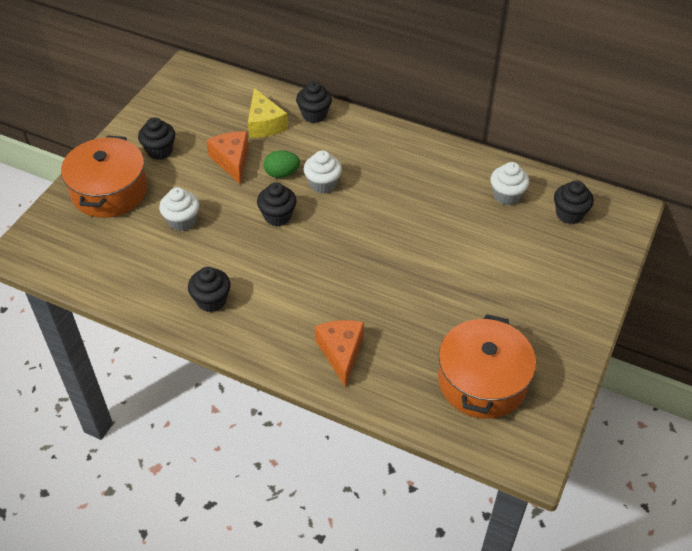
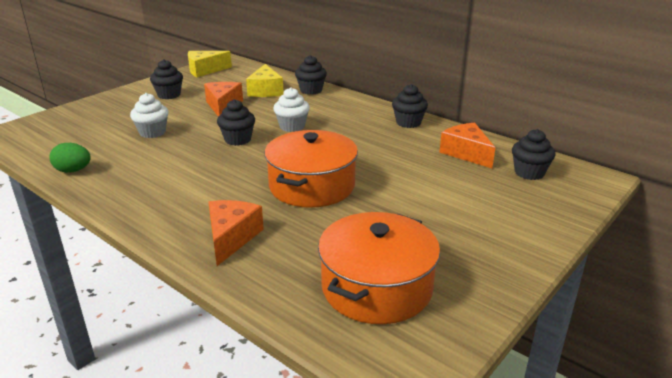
camera: 15 degrees right, 20 degrees down
orange pot [61,135,147,218] -> orange pot moved to [264,130,358,208]
black cupcake [188,267,231,312] -> black cupcake moved to [392,84,428,128]
green egg [264,150,300,178] -> green egg moved to [49,143,91,173]
white cupcake [491,162,529,205] -> orange cheese [439,123,495,168]
none -> yellow cheese [188,51,232,77]

